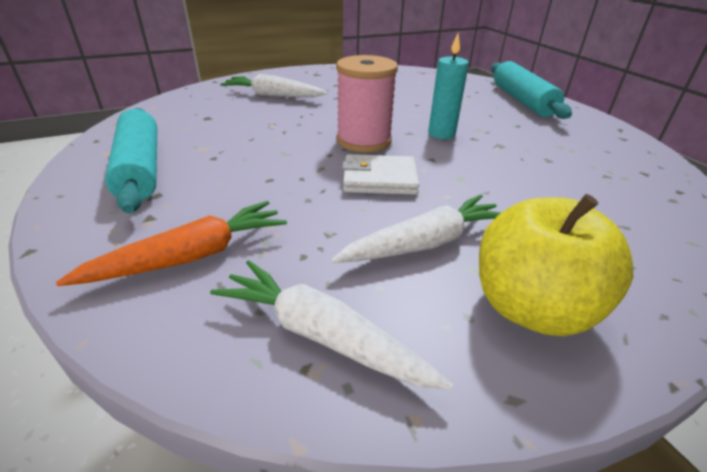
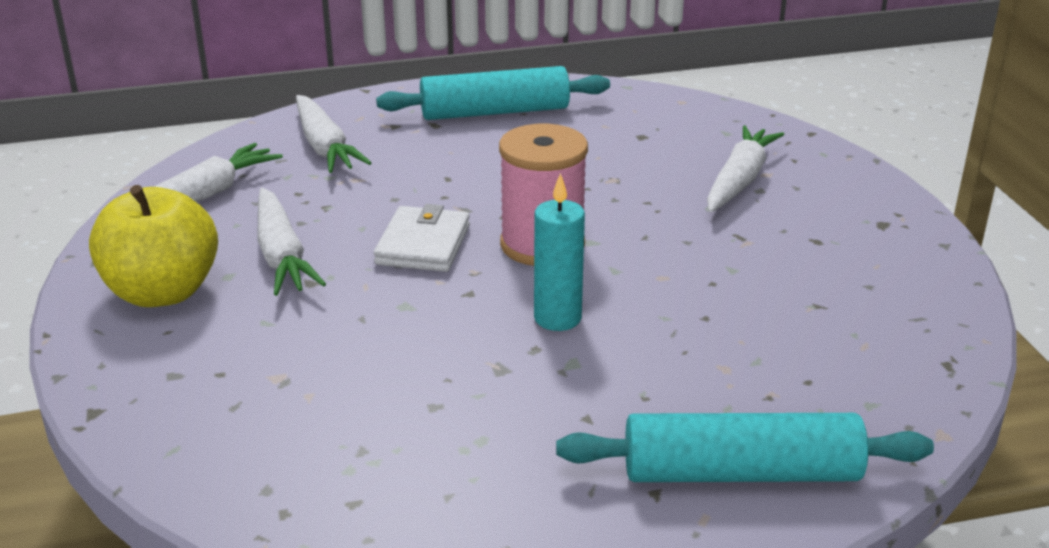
camera: 100 degrees right, 5 degrees down
orange carrot [56,201,287,286] -> white carrot [296,95,372,173]

